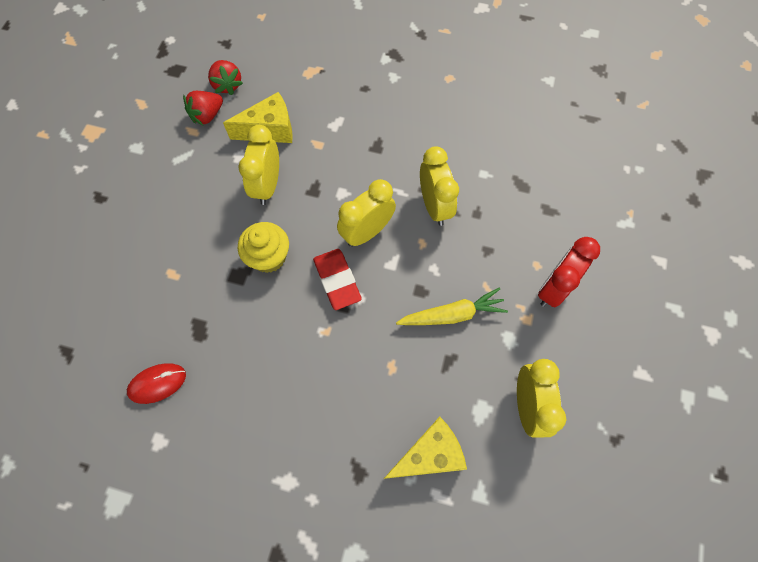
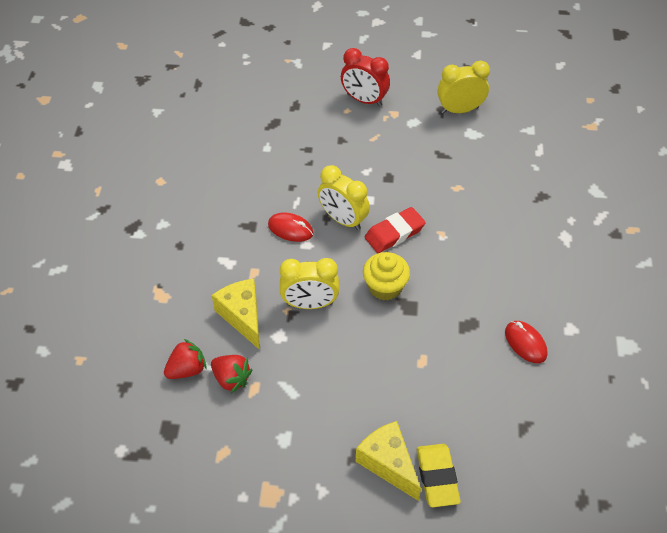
camera: 100 degrees left, 15 degrees down
yellow cheese [384,417,467,479] -> yellow cheese moved to [356,421,421,501]
yellow carrot [396,287,508,325] -> none
yellow clock [420,146,459,226] -> none
none -> red mouse [268,213,314,242]
none -> yellow eraser [417,444,460,507]

